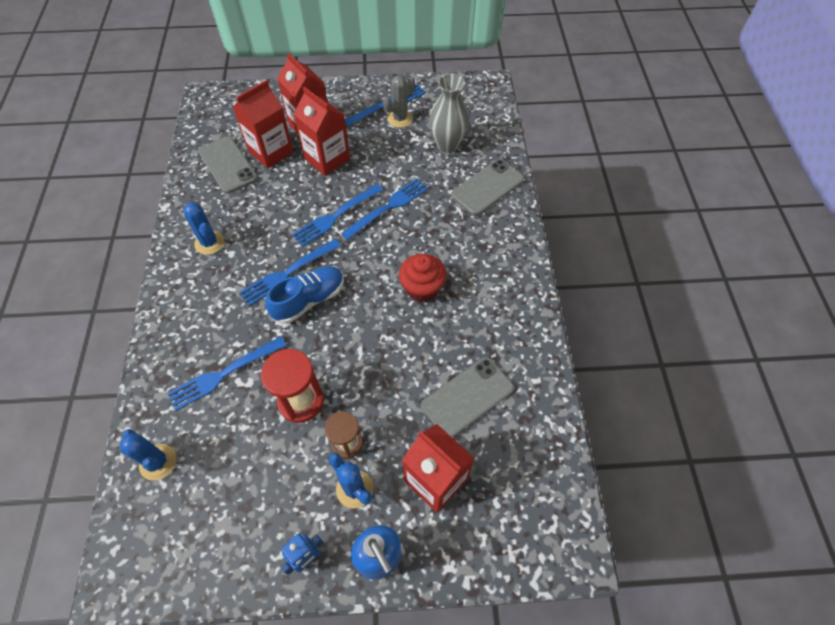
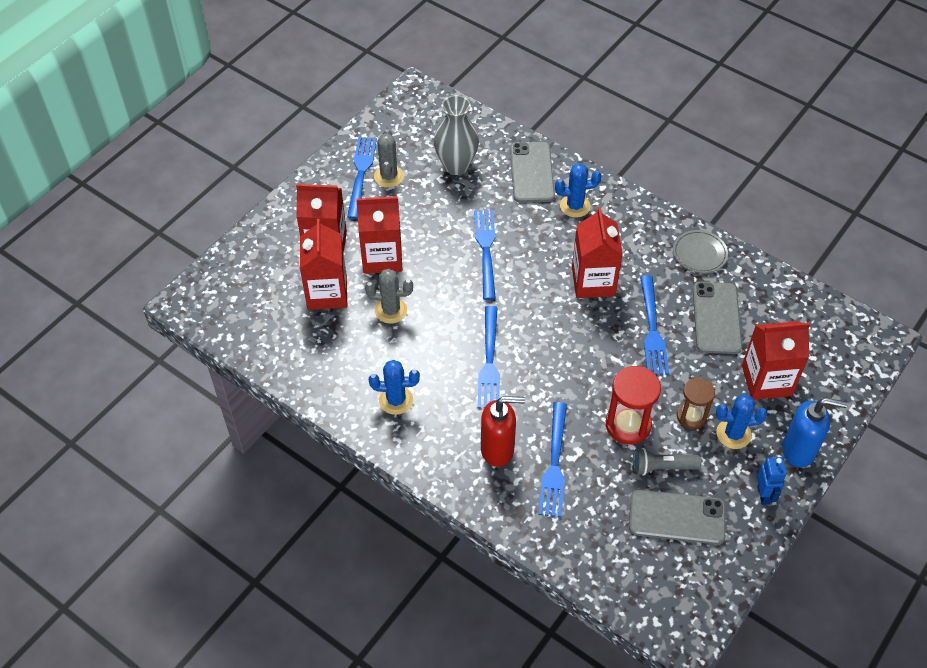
camera: 50 degrees left, 5 degrees down
blue cactus [119,429,176,481] -> blue cactus moved to [555,163,601,218]
grey phone [198,136,258,194] -> grey phone moved to [629,489,726,545]
blue shoe [265,266,344,324] -> none
blue fork [292,184,383,246] -> blue fork moved to [640,275,669,375]
red cupcake [399,254,447,302] -> red carton [572,207,623,298]
none -> grey cactus [365,269,413,324]
none -> red soap dispenser [481,396,525,467]
none -> grey flashlight [633,448,701,476]
none -> grey plate [673,230,728,273]

